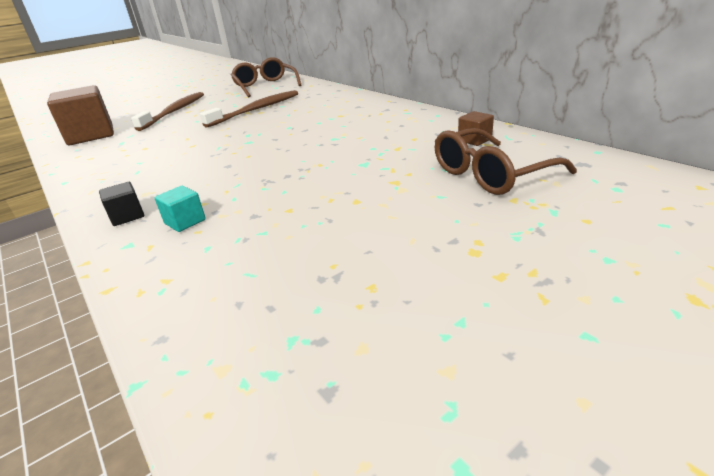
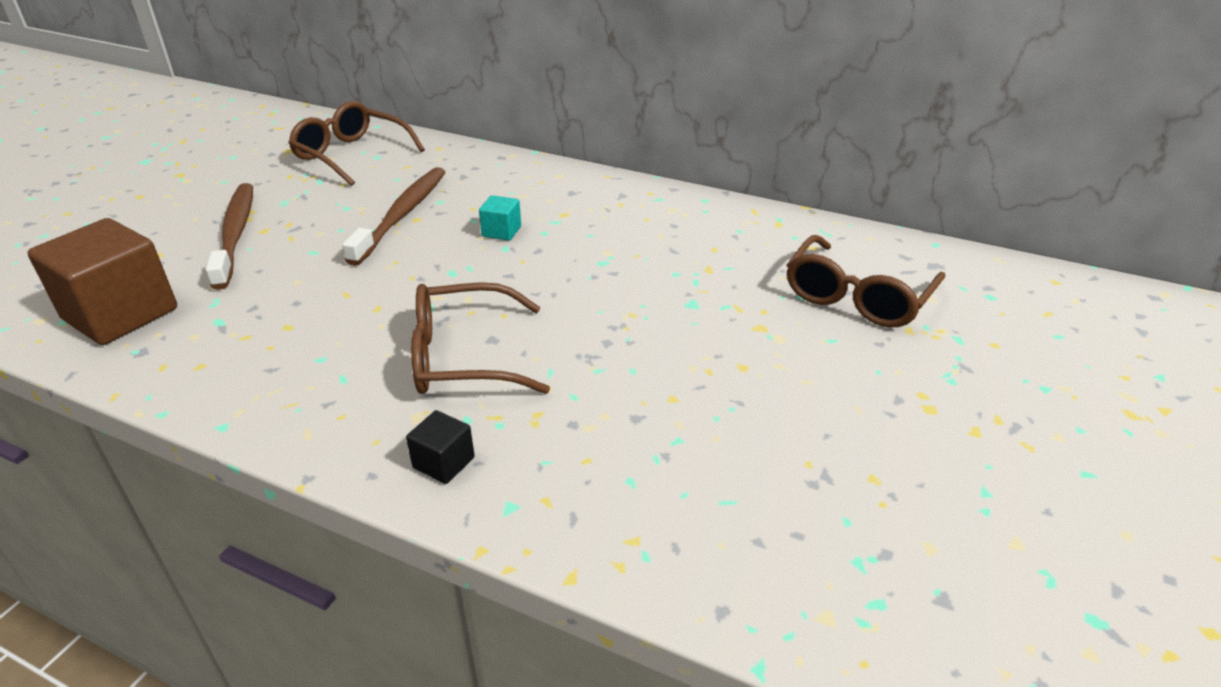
camera: 30 degrees left, 5 degrees up
turquoise cube [155,186,206,232] -> turquoise cube moved to [479,195,521,241]
brown cube [458,111,494,146] -> none
none -> brown glasses [411,282,550,394]

